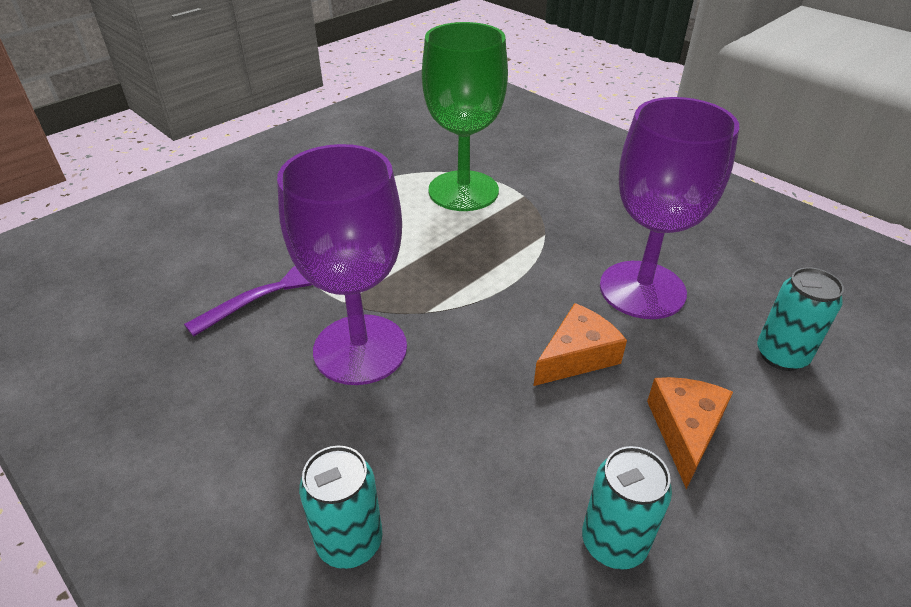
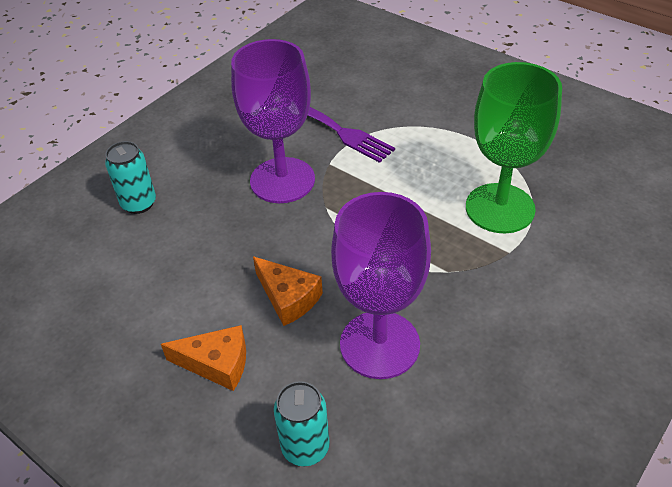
camera: 85 degrees right, 5 degrees up
turquoise can [582,446,672,569] -> none

